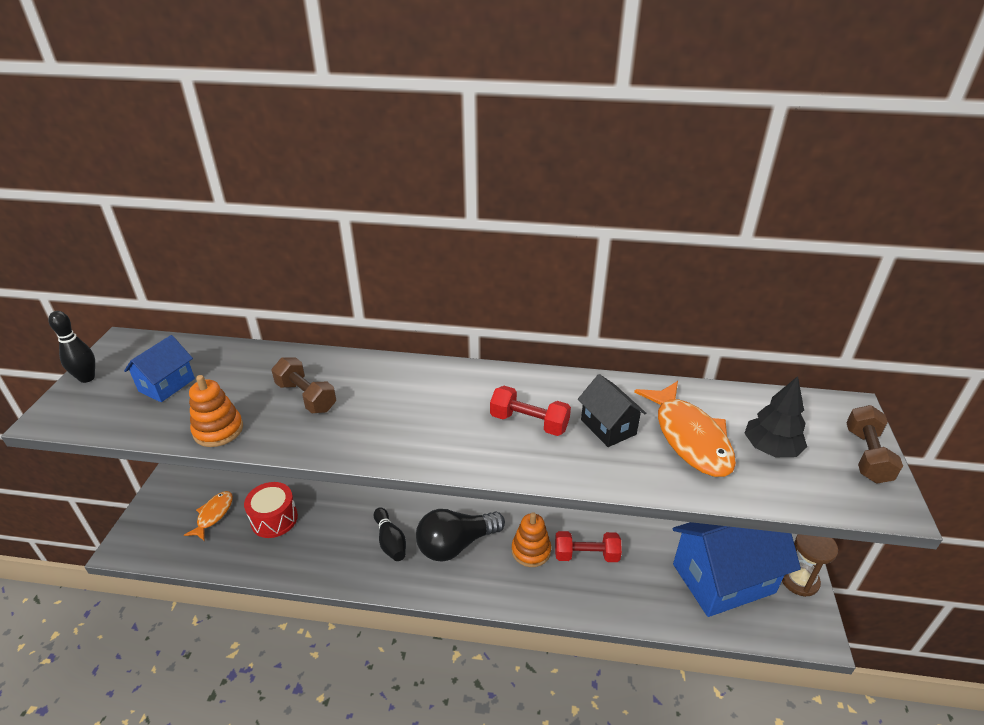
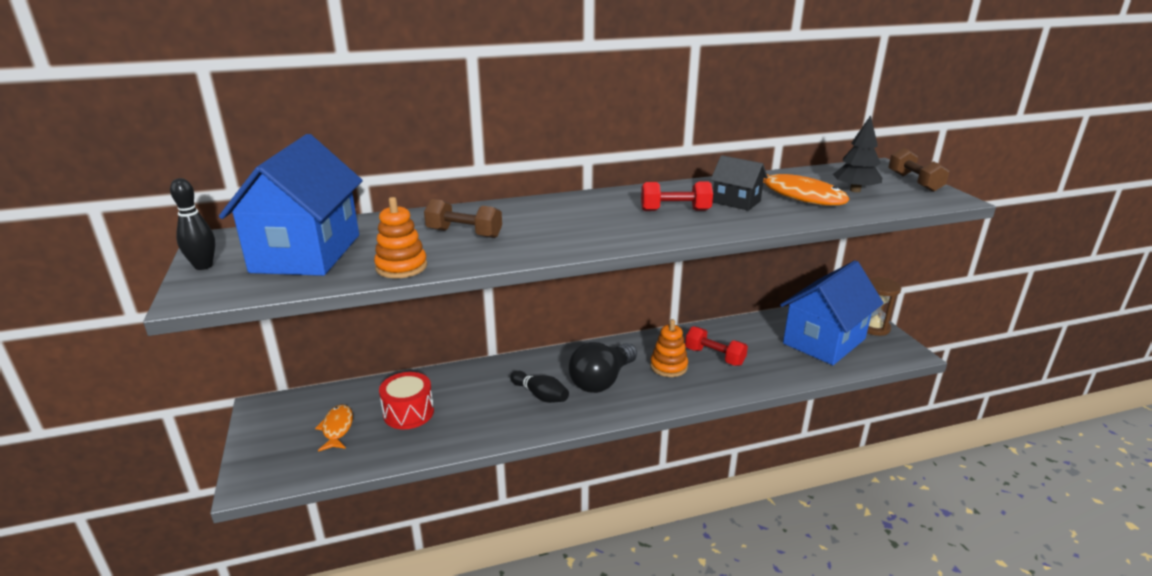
camera: 25 degrees left, 10 degrees down
blue house [124,335,195,402] -> blue house [219,134,363,276], size x2.05
red dumbbell [555,531,622,562] -> red dumbbell turned 60 degrees clockwise [685,326,748,366]

